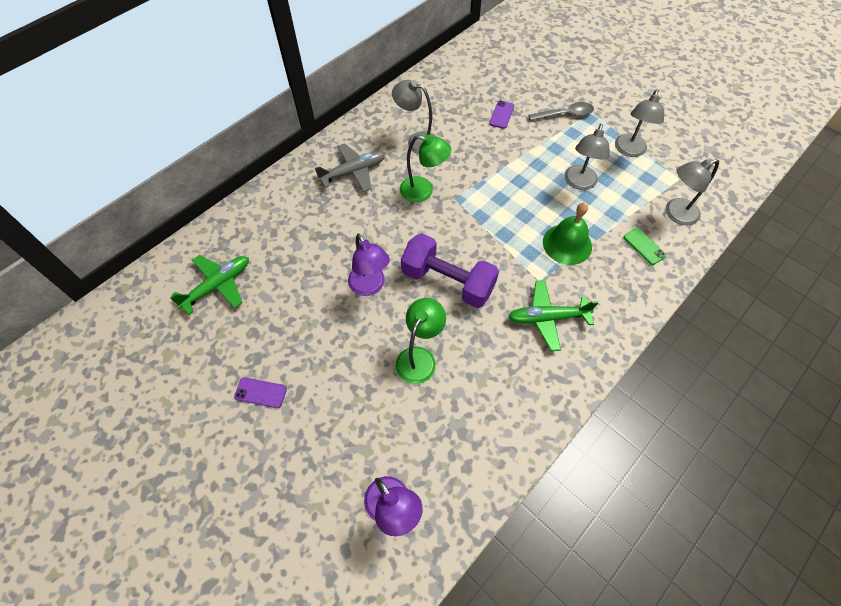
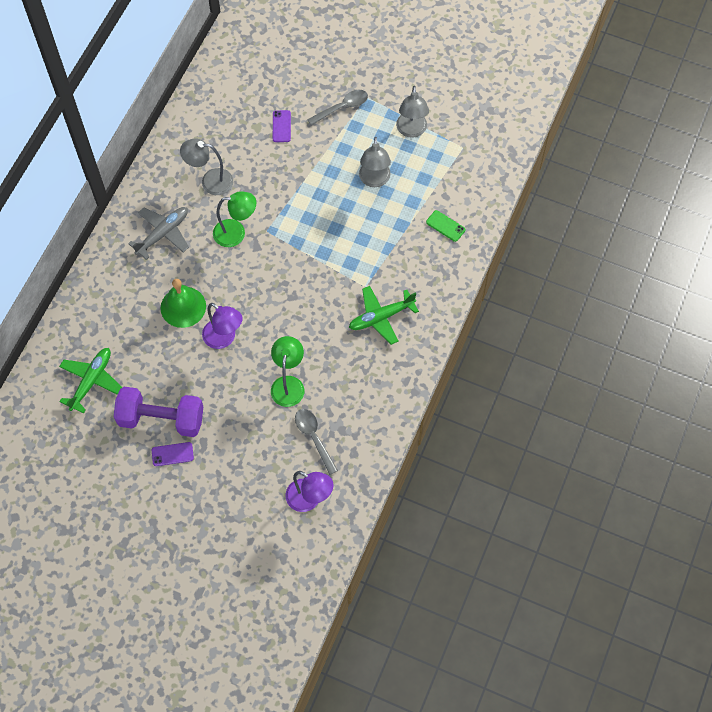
camera: 20 degrees left, 5 degrees up
purple dumbbell [401,233,499,308] -> purple dumbbell moved to [114,387,203,437]
green bell [543,203,592,265] -> green bell moved to [161,279,206,328]
grey lamp [666,159,719,225] -> none
none -> grey spoon [295,409,338,475]

